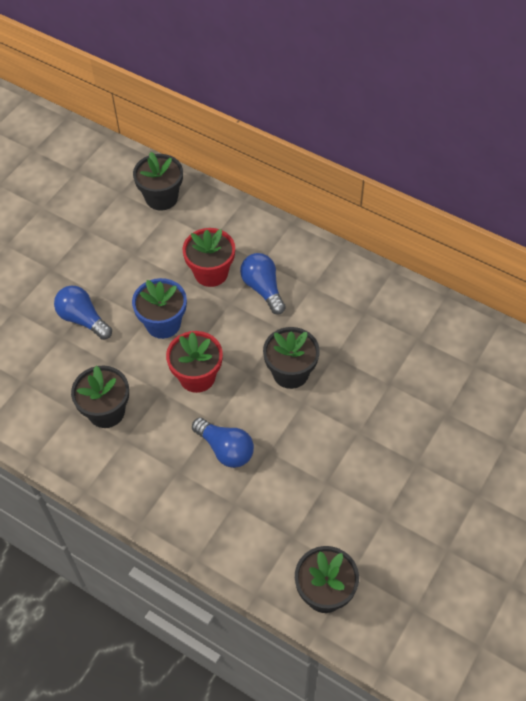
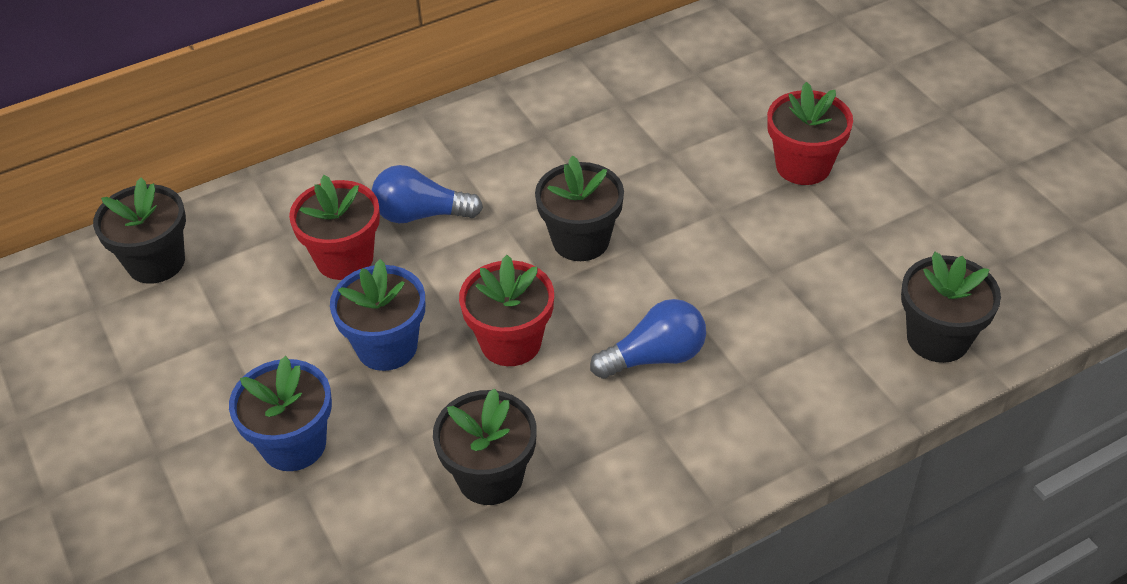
camera: 60 degrees left, 10 degrees down
blue light bulb [54,285,112,340] -> blue flower pot [229,356,332,471]
none -> red flower pot [767,82,853,185]

